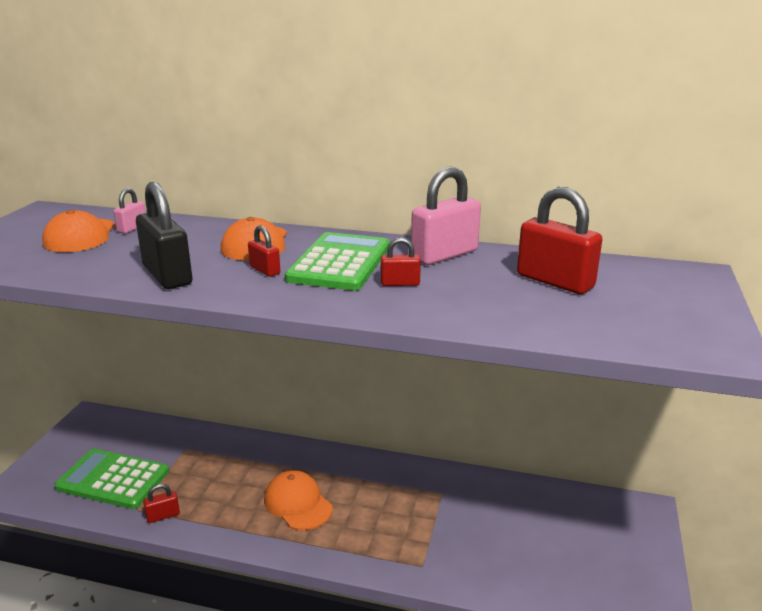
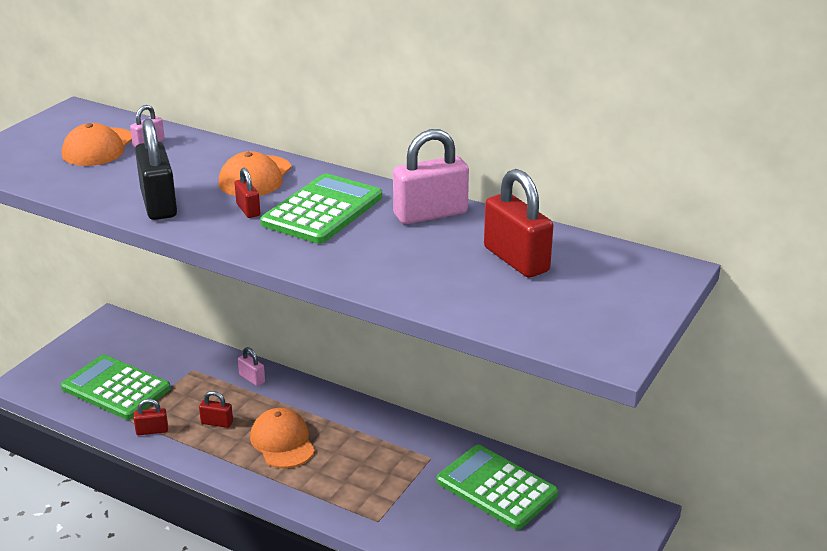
camera: 15 degrees right, 5 degrees up
red padlock [381,237,421,286] -> red padlock moved to [199,391,233,428]
none -> pink padlock [238,347,265,386]
none -> green calculator [437,445,558,530]

